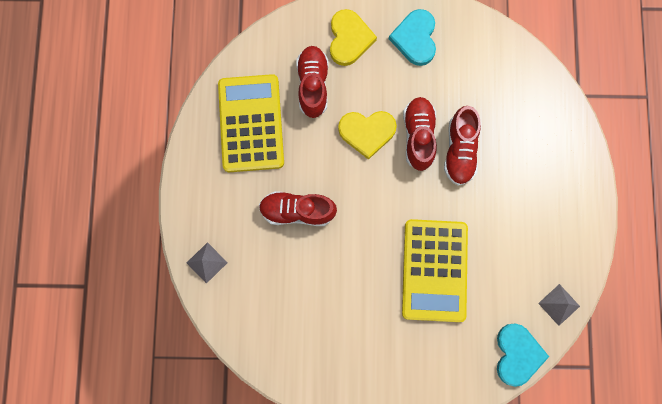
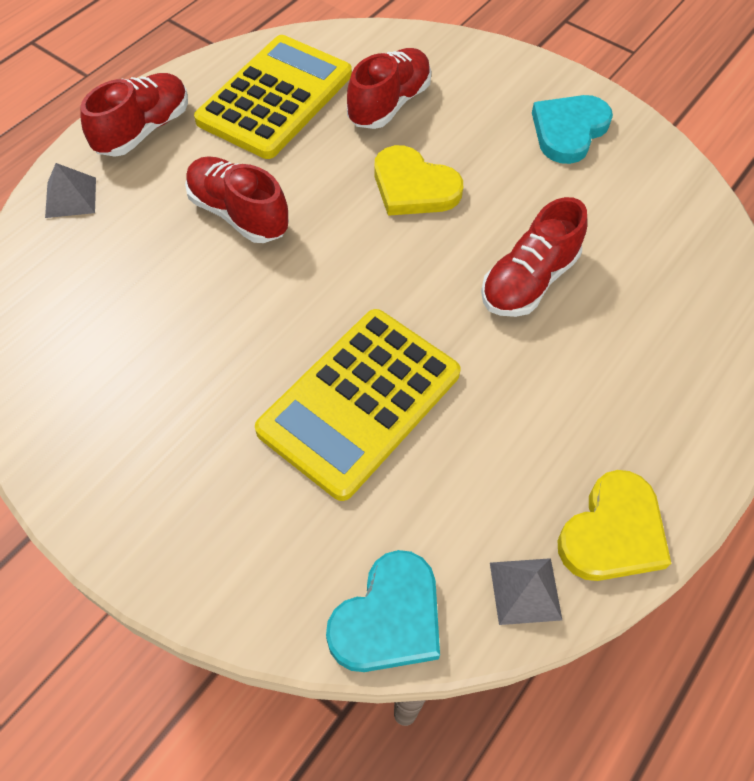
camera: 35 degrees right, 20 degrees down
yellow heart [330,9,377,66] -> yellow heart moved to [558,470,671,581]
red shoe [403,97,437,171] -> red shoe moved to [80,73,188,156]

